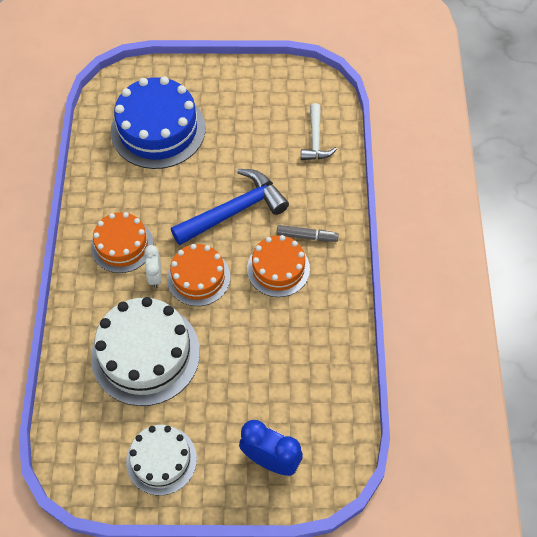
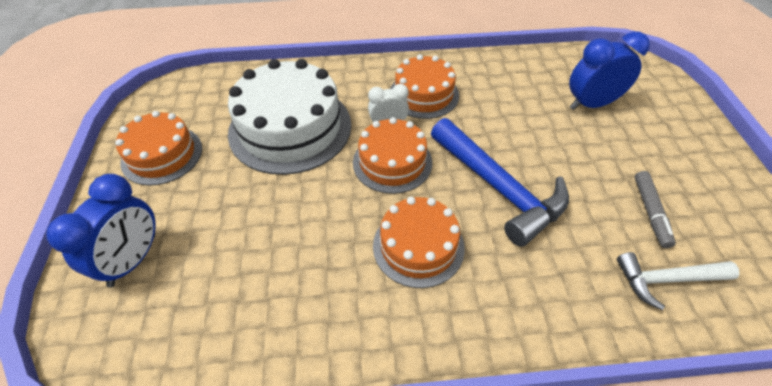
camera: 85 degrees right, 10 degrees down
blue cake [111,77,206,169] -> blue clock [569,31,650,110]
white cake [126,425,197,495] -> orange cake [115,111,202,186]
grey marker [276,225,339,242] -> grey marker moved to [635,171,676,248]

